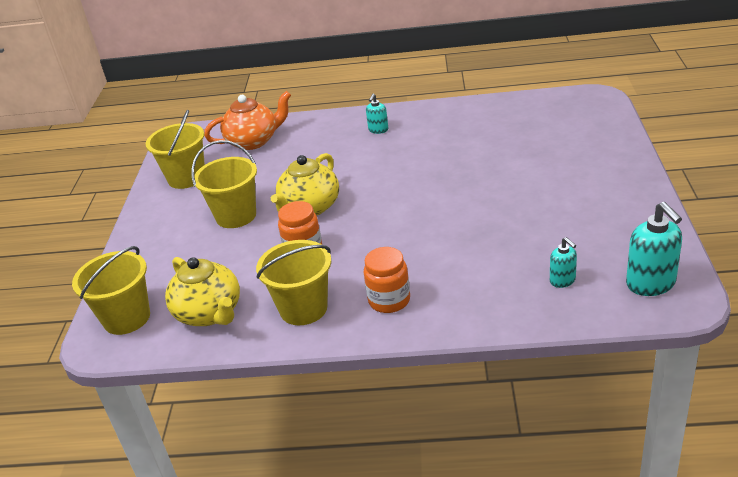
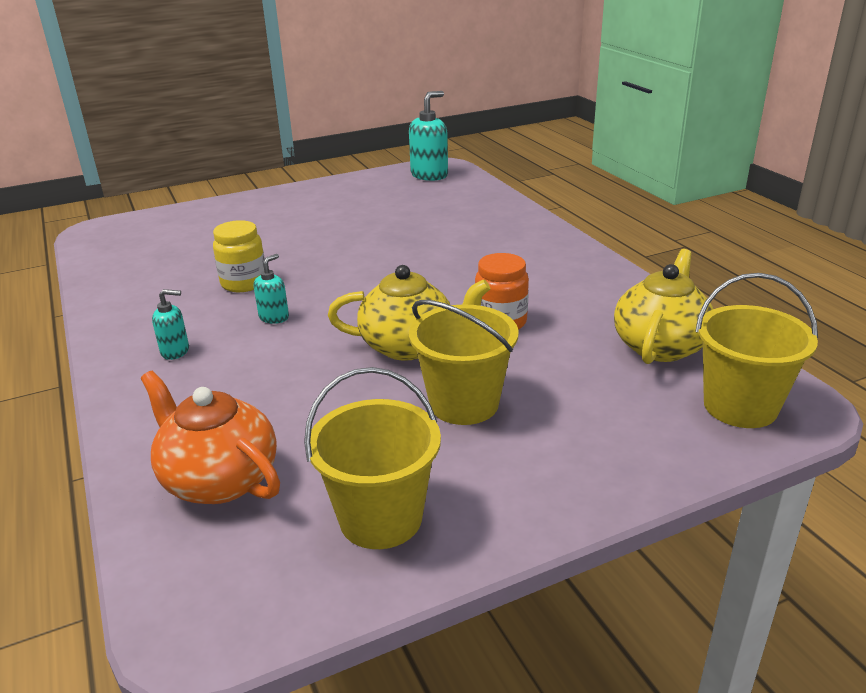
camera: 120 degrees left, 5 degrees down
yellow bucket [256,240,331,325] -> none
orange jar [363,247,410,313] -> none
turquoise soap dispenser [550,237,577,288] -> turquoise soap dispenser moved to [254,254,289,324]
none -> yellow jar [213,220,265,292]

